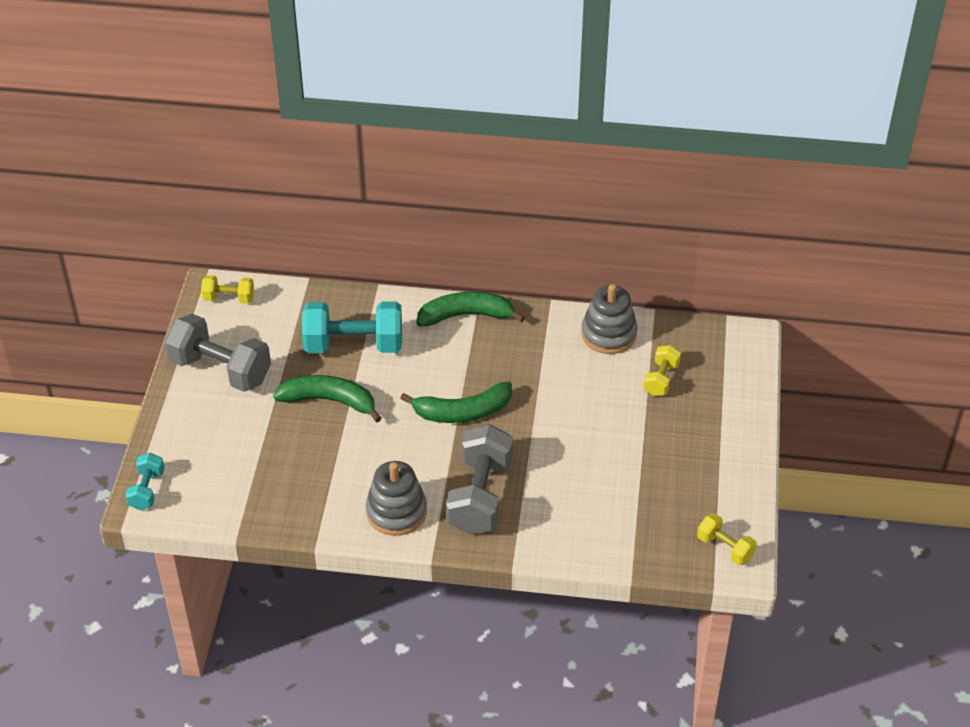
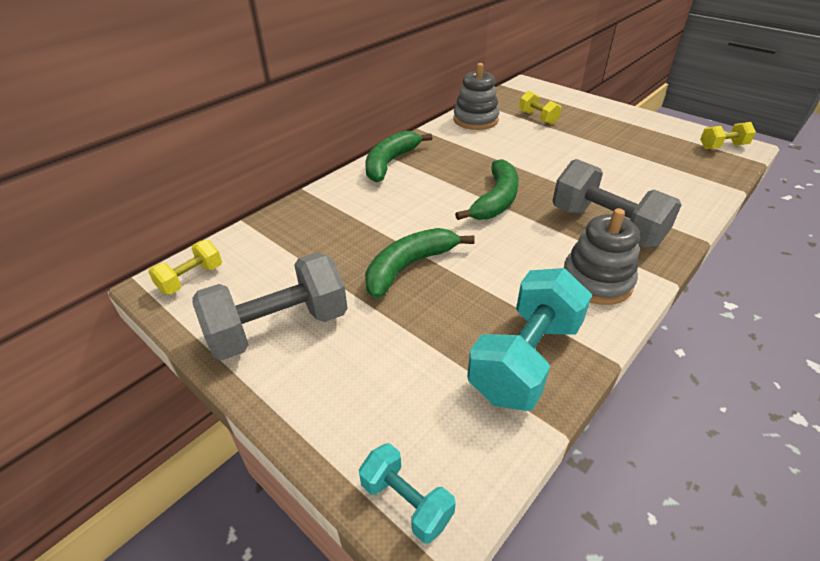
camera: 55 degrees left, 5 degrees down
turquoise dumbbell [302,302,402,353] -> turquoise dumbbell moved to [467,268,592,411]

